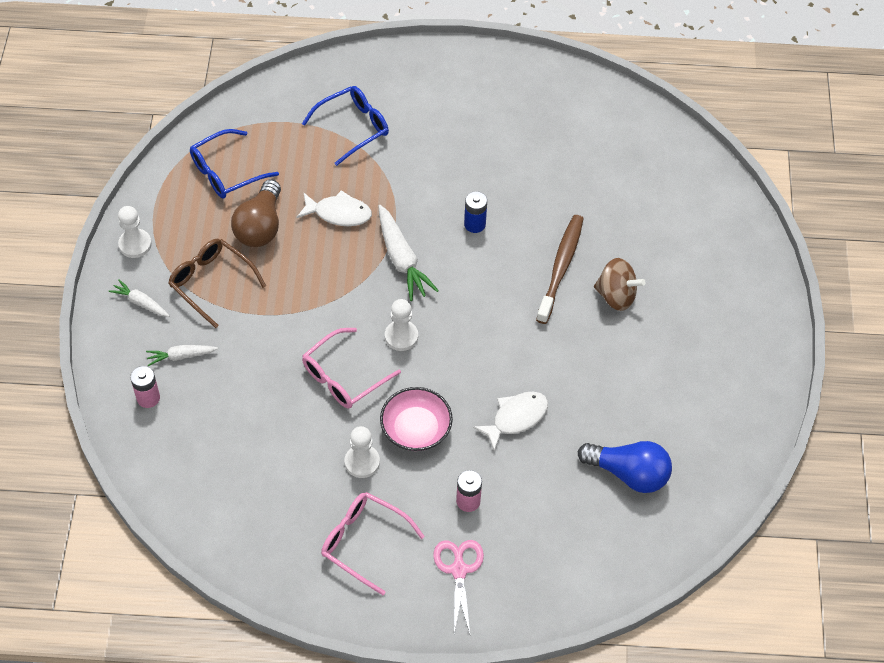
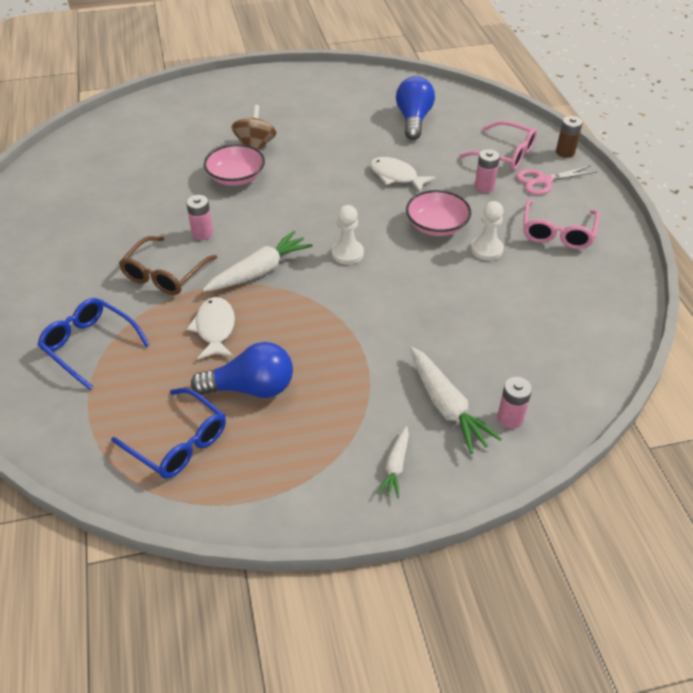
camera: 105 degrees left, 10 degrees down
white pawn [118,206,152,258] -> none
white carrot [146,345,218,366] -> white carrot [410,347,502,454], size x1.75
brown glasses [168,239,266,328] -> brown glasses moved to [119,236,217,295]
brown light bulb [231,179,281,247] -> blue light bulb [191,342,293,398]
pink glasses [302,328,401,409] -> pink glasses moved to [459,121,537,170]
blue battery [464,191,487,233] -> pink battery [186,195,213,240]
brown toothbrush [536,215,584,324] -> pink bowl [204,144,265,186]
none -> brown battery [556,116,583,158]

